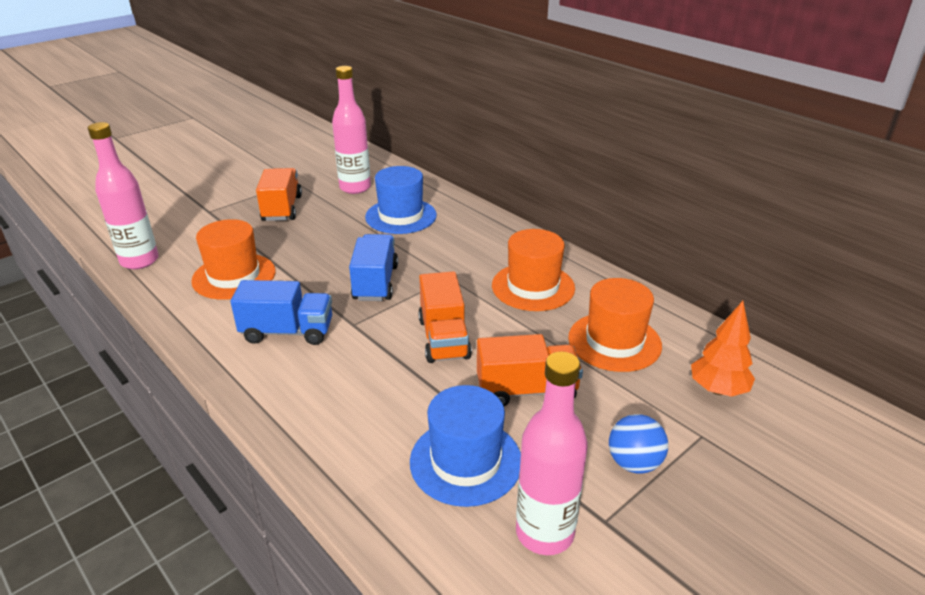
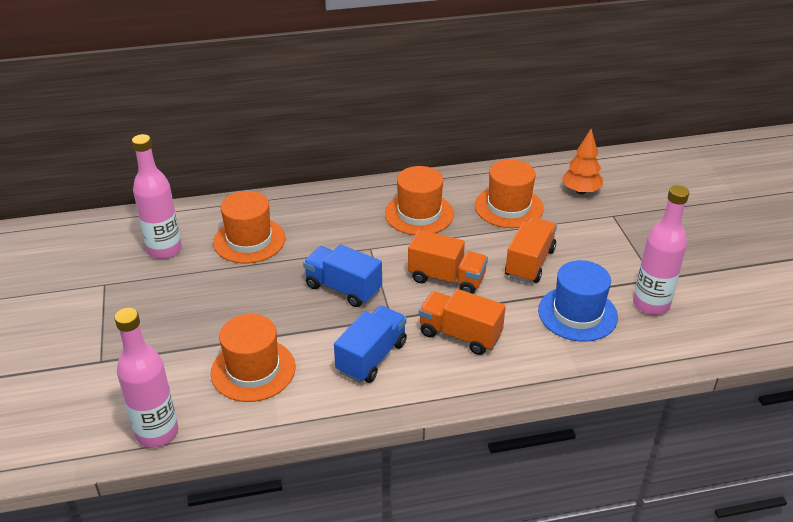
camera: 60 degrees left, 5 degrees up
orange truck [256,168,302,221] -> orange truck moved to [419,289,506,355]
blue hat [365,166,437,234] -> orange hat [213,191,286,263]
blue ball [609,414,668,474] -> none

